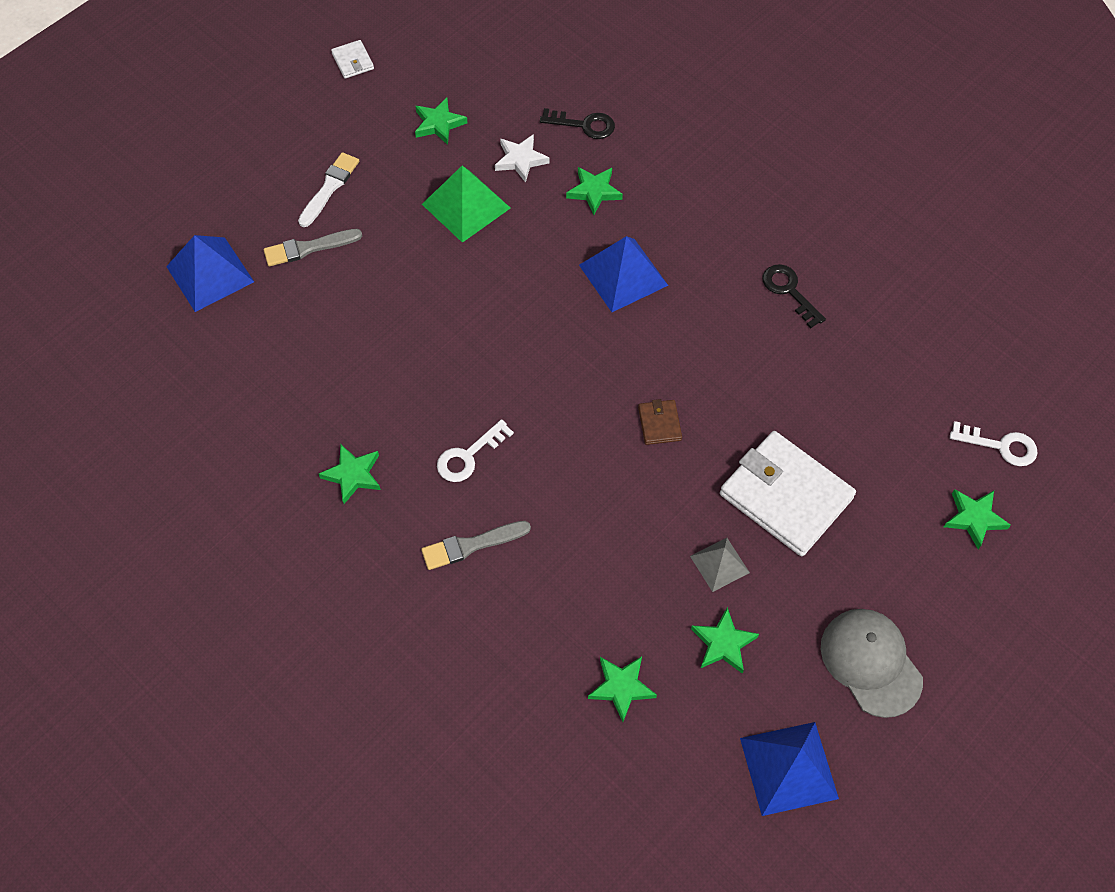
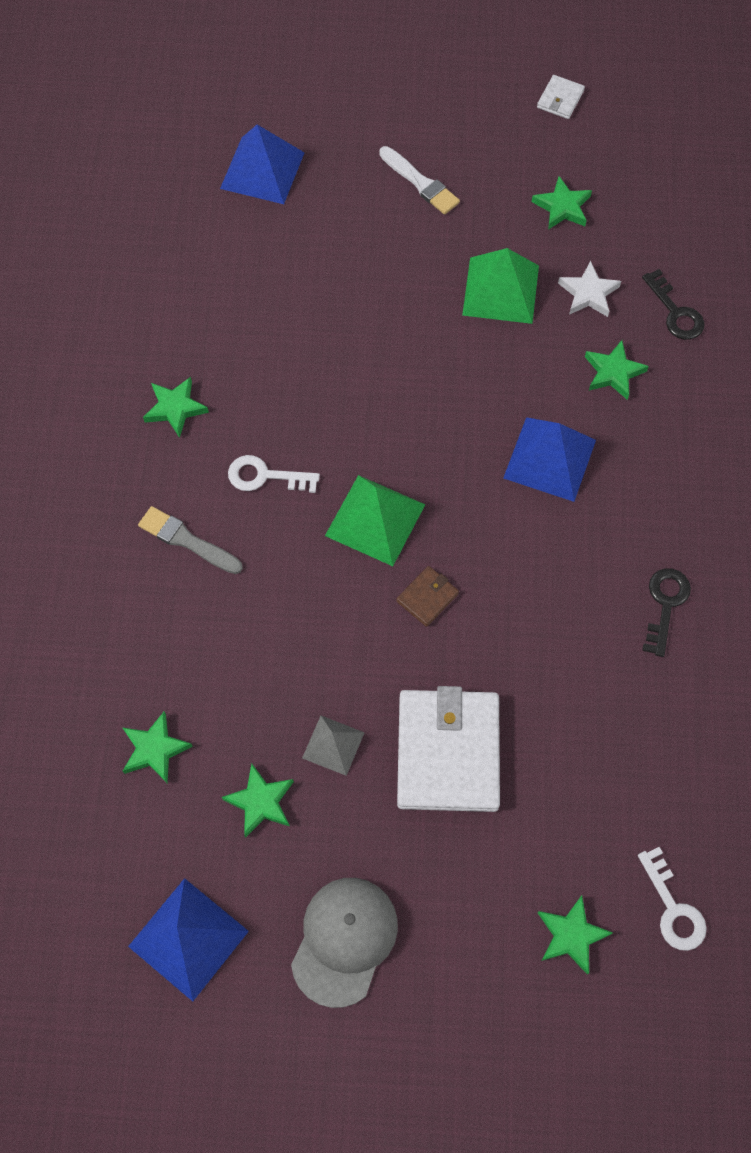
camera: 50 degrees right, 5 degrees up
grey brush [264,229,362,266] -> none
white brush [298,152,359,227] -> white brush turned 60 degrees clockwise [379,146,460,214]
none -> green pyramid [325,475,426,566]

